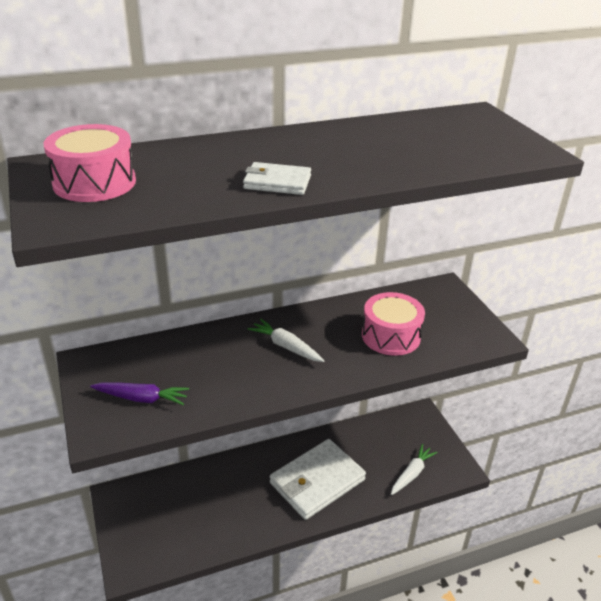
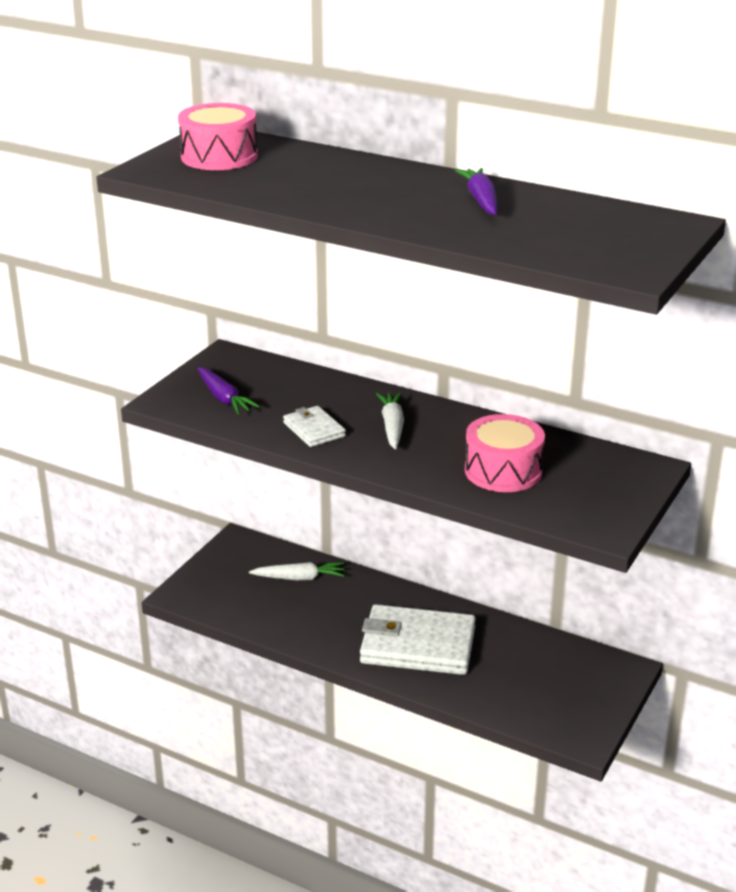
camera: 50 degrees right, 5 degrees down
white wallet [243,162,311,195] -> white wallet moved to [283,406,346,447]
white carrot [391,444,437,495] -> white carrot moved to [249,562,345,580]
none -> purple carrot [455,168,497,215]

